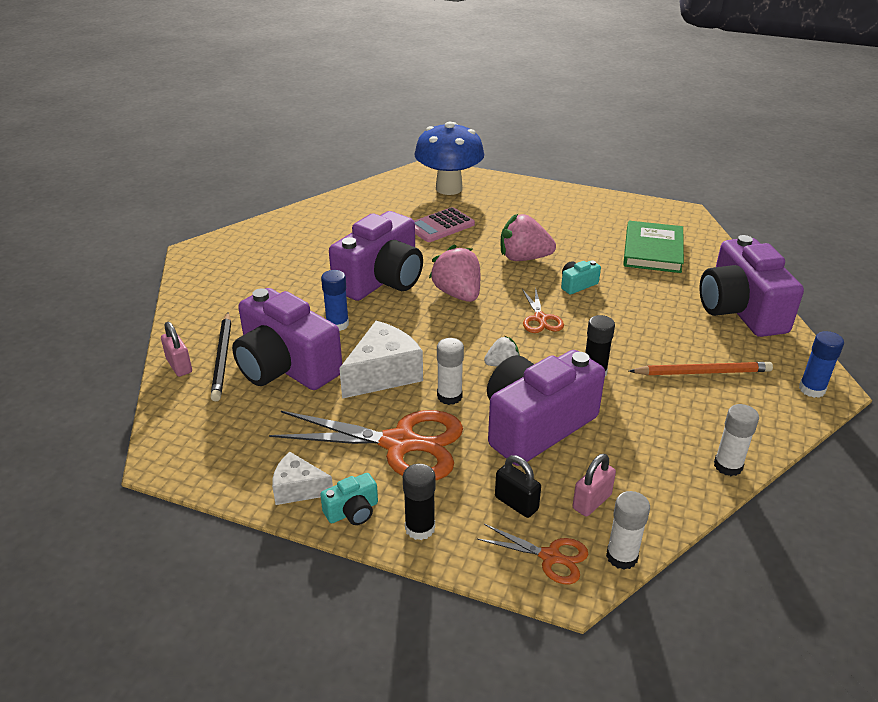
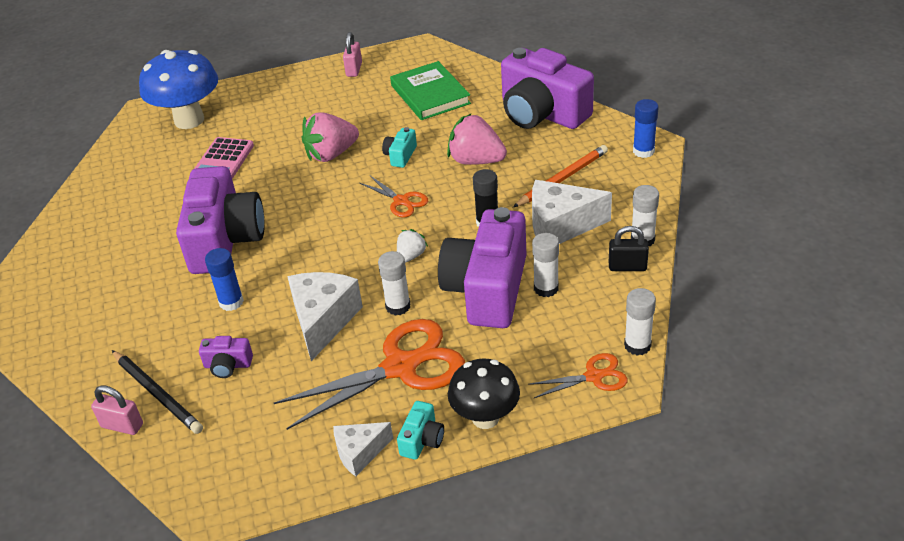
camera: 35 degrees left, 5 degrees up
purple camera [232,288,342,390] -> purple camera [199,336,253,378], size x0.41
black glue stick [403,464,435,540] -> black mushroom [448,359,520,429]
pink strawberry [429,244,480,302] -> pink strawberry moved to [447,114,507,165]
black padlock [495,455,541,518] -> black padlock moved to [609,226,649,271]
pink padlock [573,454,616,517] -> pink padlock moved to [343,32,362,77]
none -> white cheese [532,180,612,244]
none -> white glue stick [532,233,559,297]

